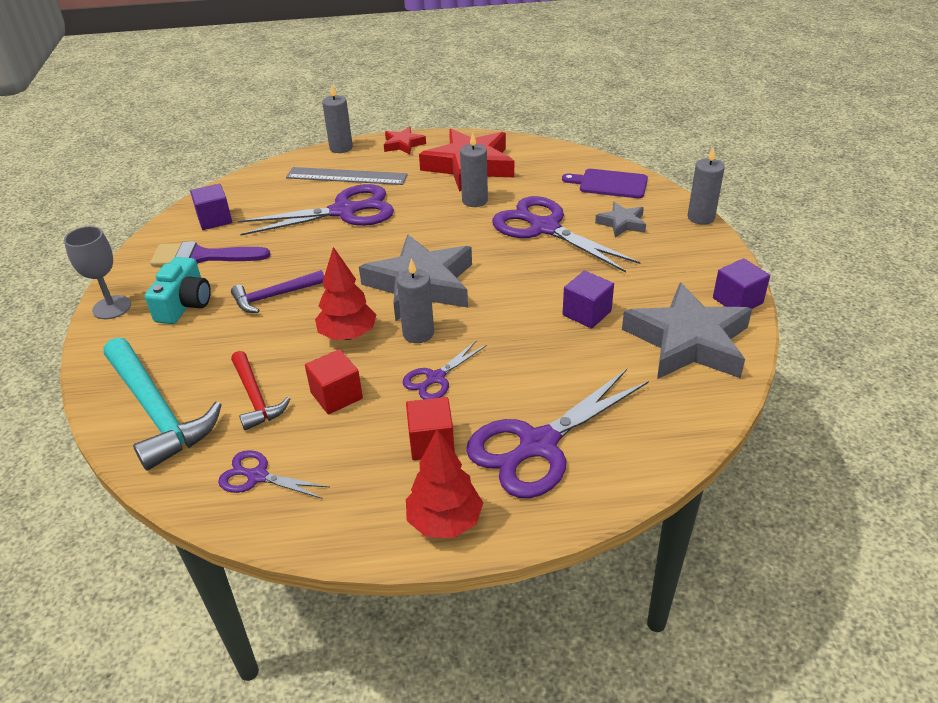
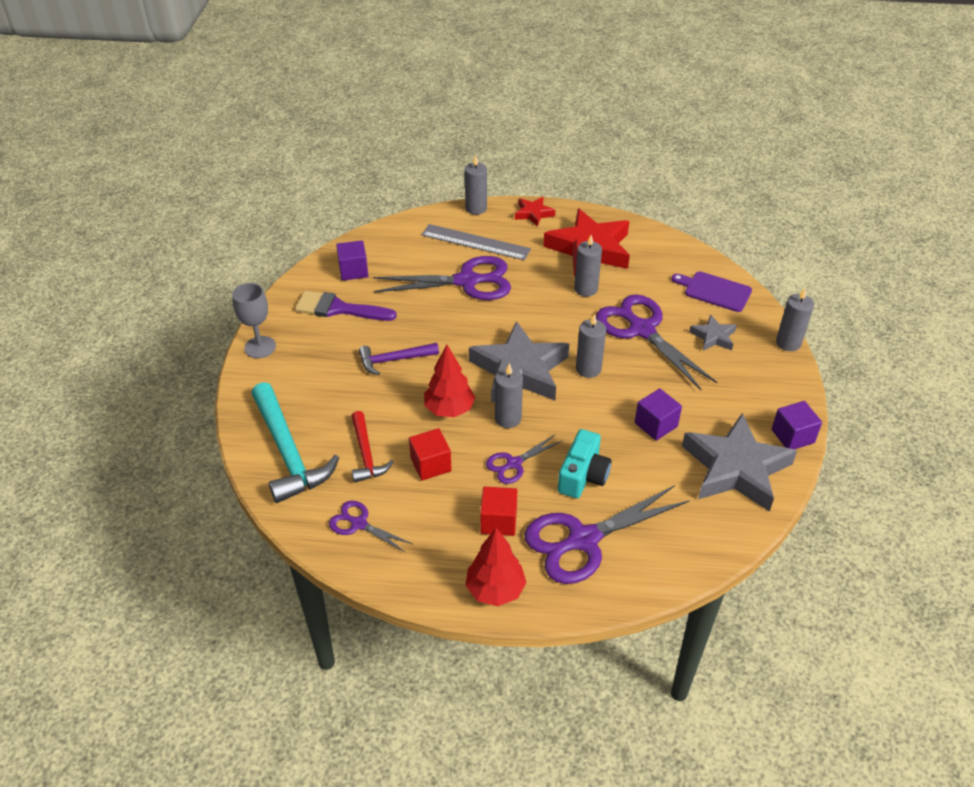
camera: 10 degrees right, 5 degrees up
turquoise camera [145,257,211,324] -> turquoise camera moved to [558,429,612,498]
none -> grey candle [576,314,606,378]

